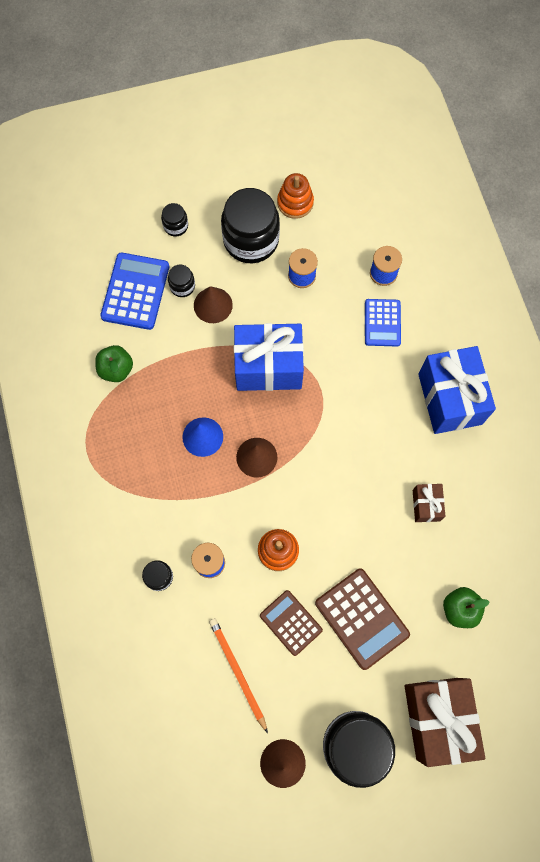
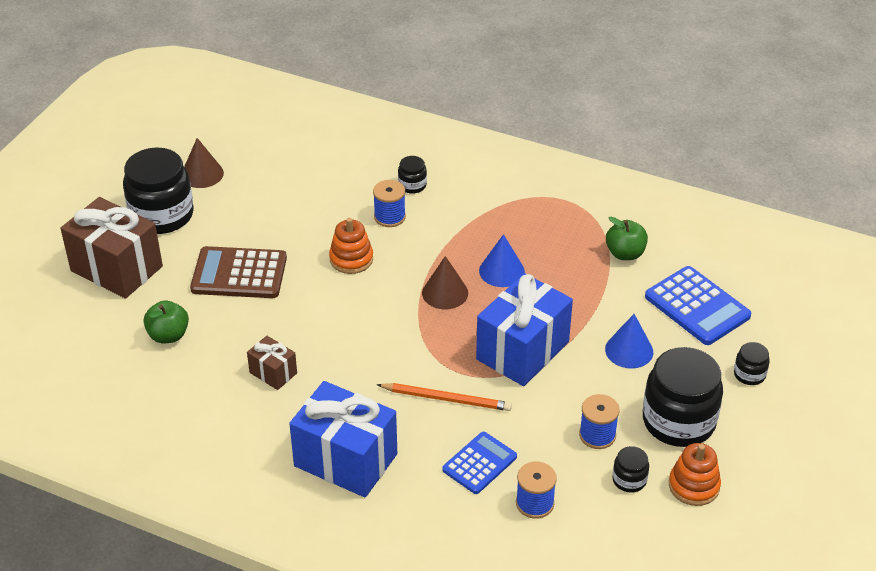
camera: 130 degrees right, 30 degrees down
black jar [168,265,195,297] -> black jar moved to [612,446,649,493]
brown cone [194,286,233,323] -> blue cone [605,314,653,369]
orange pencil [209,618,268,733] -> orange pencil moved to [377,383,512,411]
brown calculator [260,590,323,656] -> none
blue calculator [365,299,401,347] -> blue calculator turned 90 degrees clockwise [442,432,517,494]

